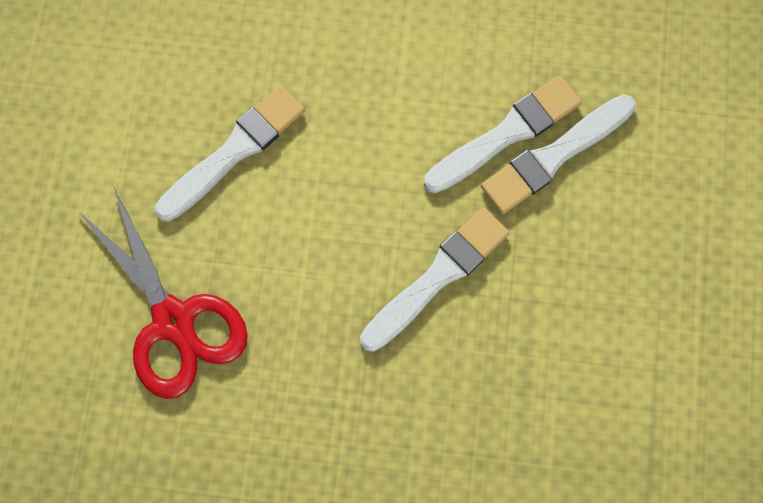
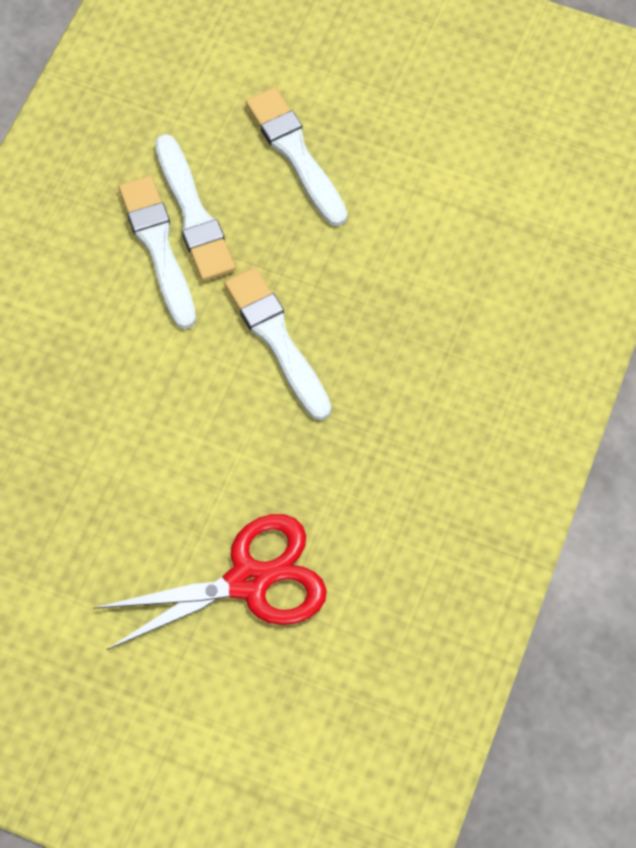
camera: 75 degrees left, 10 degrees down
white brush [155,85,305,222] -> white brush moved to [246,87,348,226]

